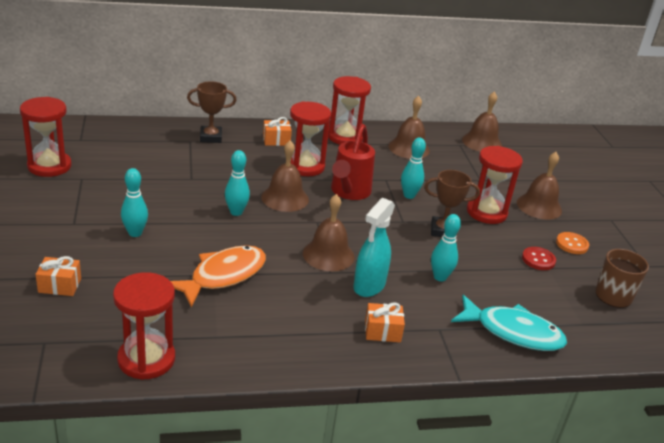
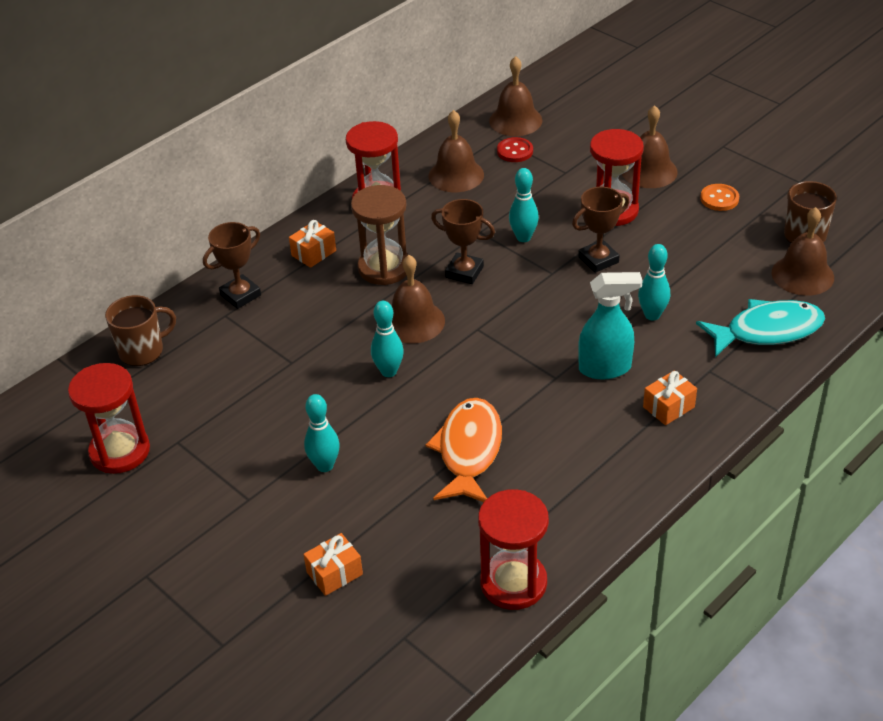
camera: 30 degrees left, 10 degrees up
red hourglass [290,101,331,176] -> brown hourglass [351,185,408,285]
brown bell [303,194,355,271] -> brown bell moved to [772,207,834,296]
red watering can [331,124,375,200] -> brown trophy [431,199,495,284]
turquoise spray bottle [353,198,395,297] -> turquoise spray bottle turned 90 degrees counterclockwise [578,272,643,379]
red button [522,247,556,270] -> red button moved to [497,137,533,162]
none -> brown mug [105,295,176,366]

